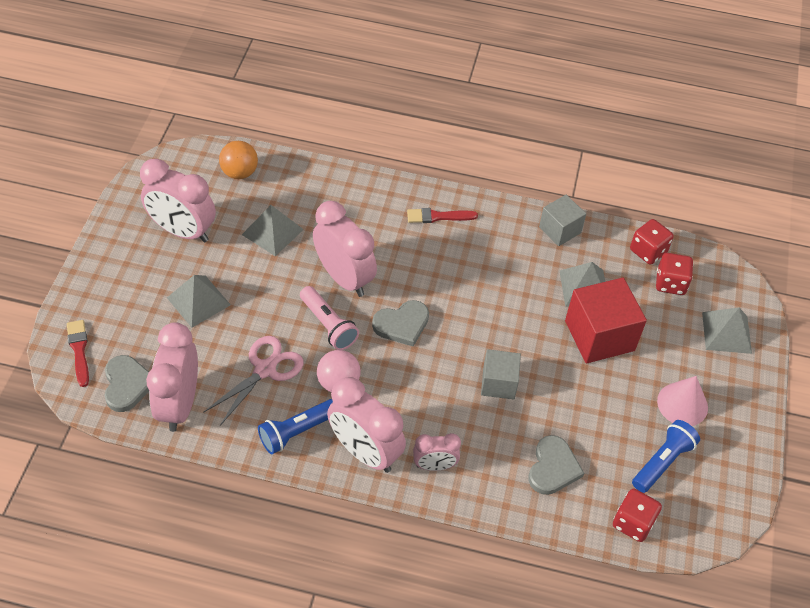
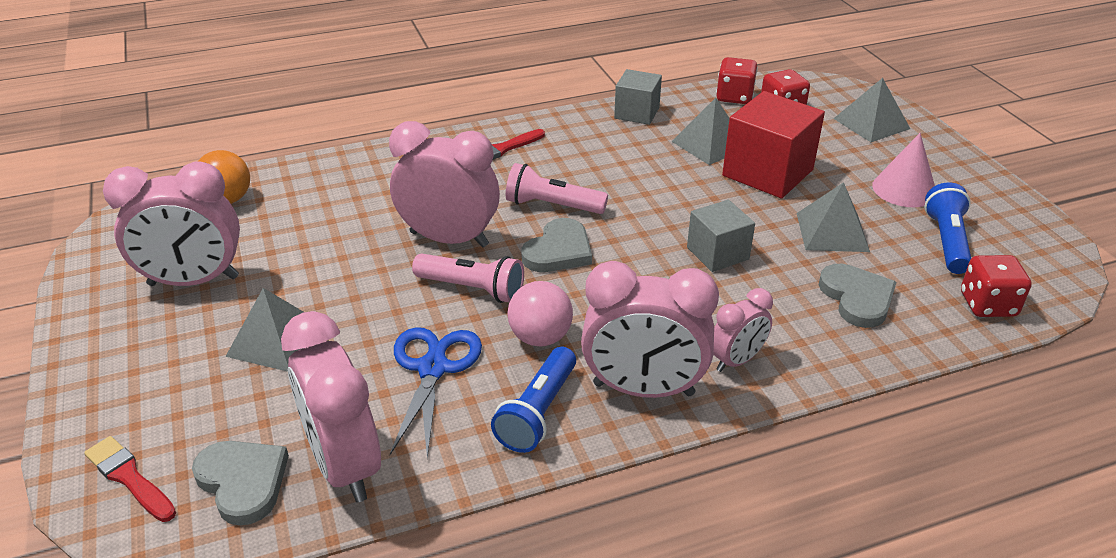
camera: 30 degrees left, 15 degrees down
pink scissors [203,336,303,426] -> blue scissors [390,327,482,458]
grey pyramid [242,205,304,256] -> grey pyramid moved to [796,182,870,252]
none -> pink flashlight [506,163,608,214]

